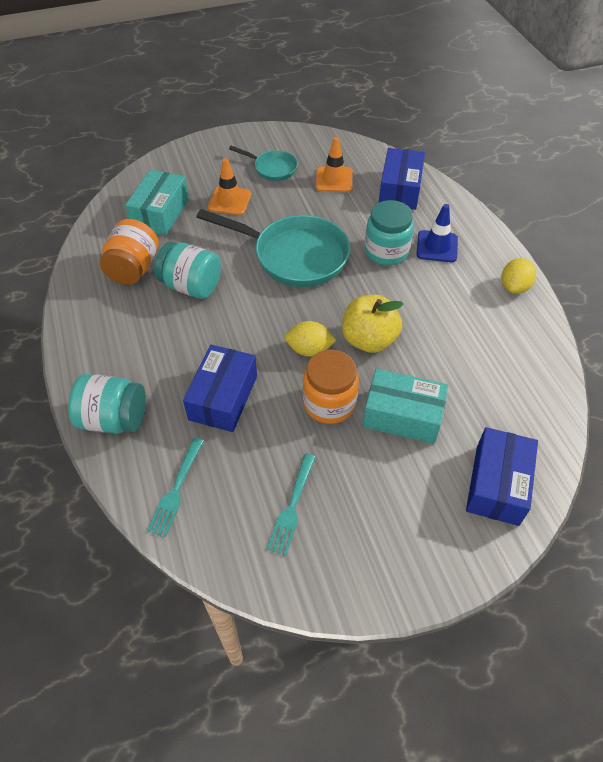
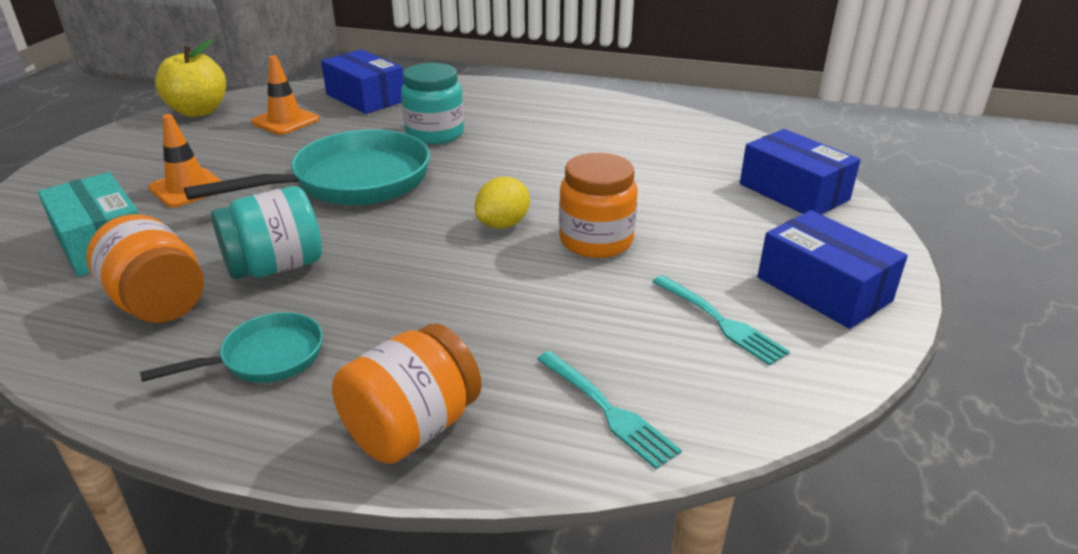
camera: 55 degrees left, 20 degrees down
turquoise jar [68,374,146,434] -> orange jar [332,323,482,464]
blue box [183,345,257,432] -> blue box moved to [758,210,908,329]
turquoise pan [229,146,298,181] -> turquoise pan moved to [140,312,323,383]
yellow apple [342,295,403,353] -> yellow apple moved to [155,39,226,117]
turquoise box [363,369,448,444] -> none
blue traffic cone [416,204,458,262] -> none
yellow lemon [501,258,536,294] -> none

